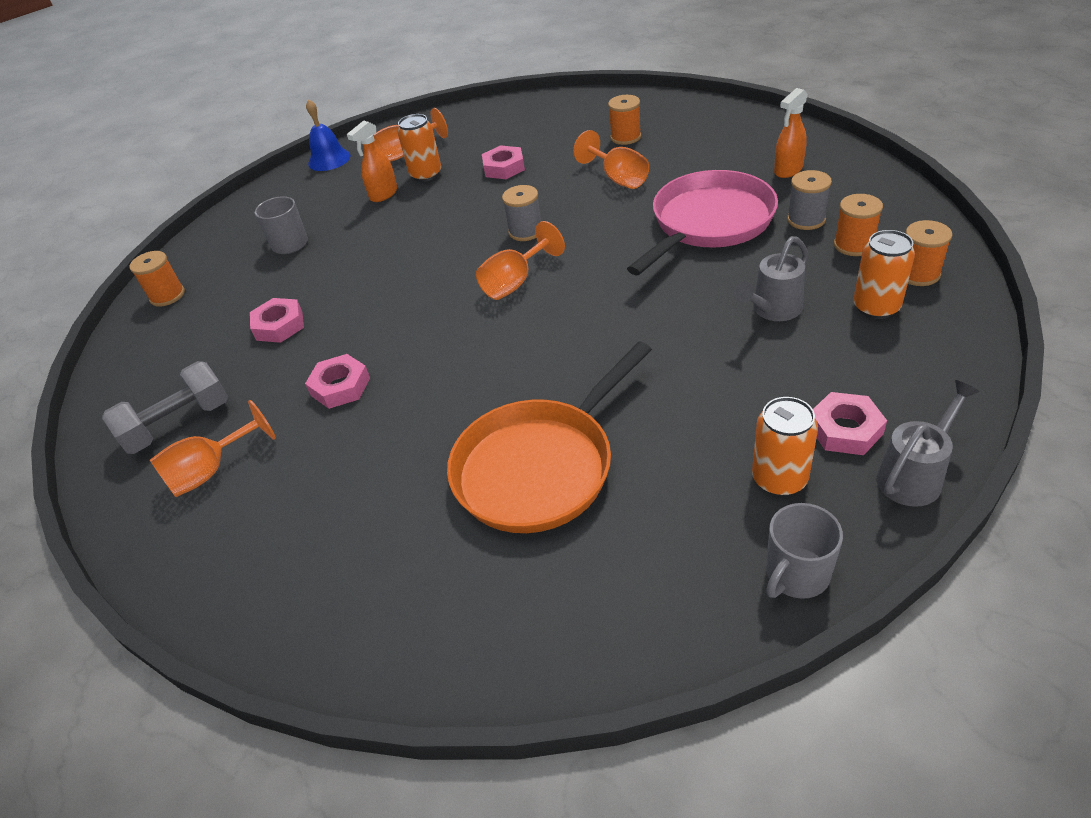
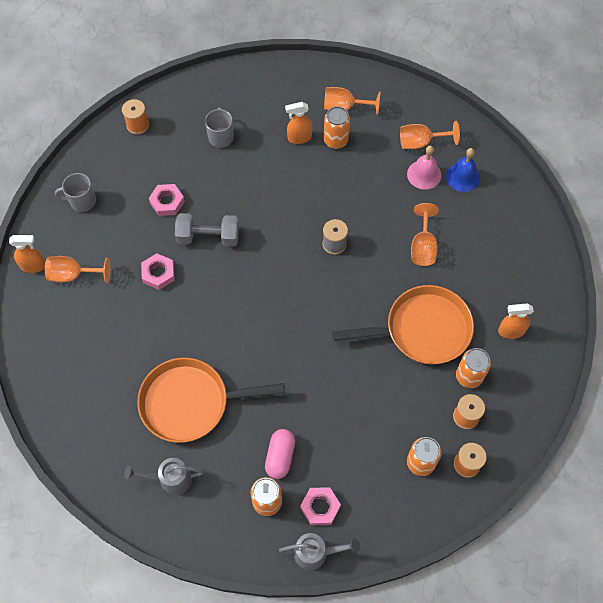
camera: 35 degrees right, 20 degrees up
grey dumbbell [102,361,228,454] -> grey dumbbell moved to [175,213,239,247]
blue bell [306,99,350,171] -> blue bell moved to [446,148,480,192]
orange goblet [476,221,565,300] -> orange goblet moved to [400,121,460,149]
pink nut [482,145,525,179] -> none
orange spool [608,95,641,145] -> none
pink pan [627,170,778,275] -> orange pan [332,285,474,365]
grey watering can [734,236,808,321] -> grey watering can moved to [124,458,204,495]
grey mug [766,503,843,599] -> grey mug moved to [55,173,96,212]
grey spool [787,170,832,230] -> orange can [456,348,491,388]
none -> orange spray bottle [9,235,45,273]
none -> pink capsule [265,429,295,479]
none -> pink bell [407,146,441,190]

